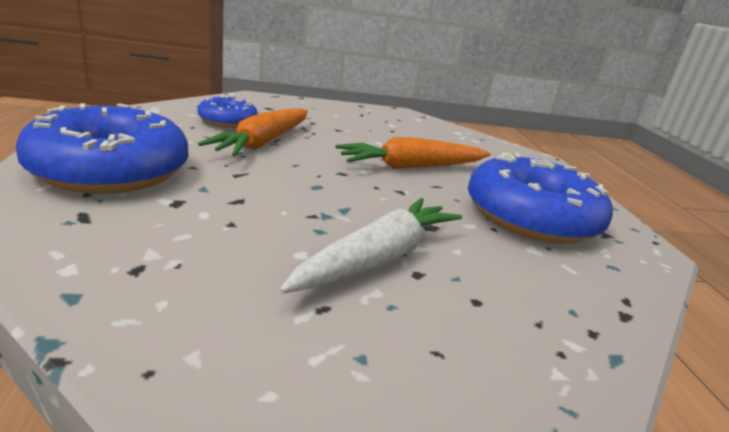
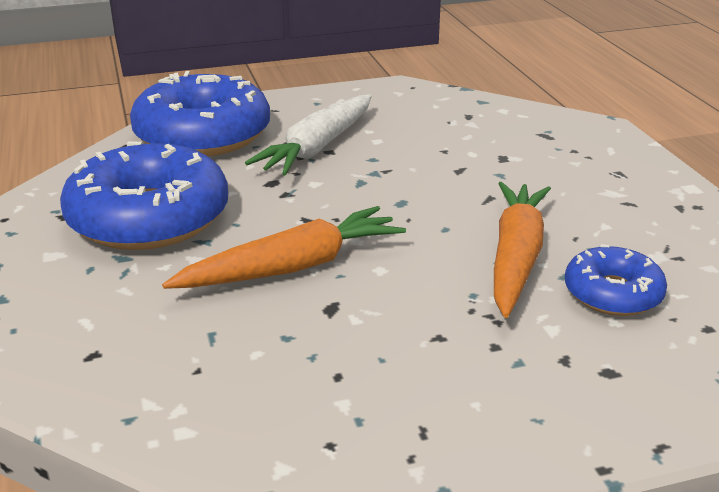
camera: 175 degrees right, 5 degrees up
blue donut [16,103,188,194] -> blue donut moved to [130,71,270,156]

